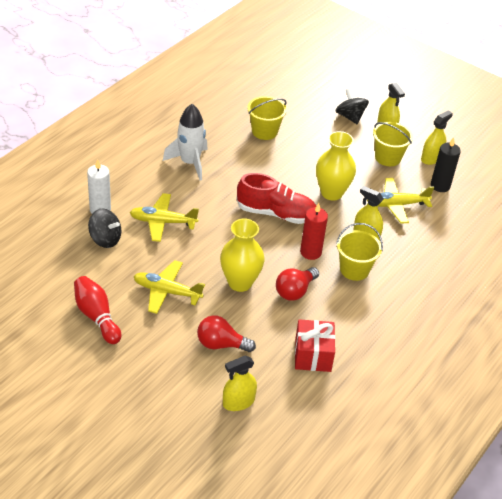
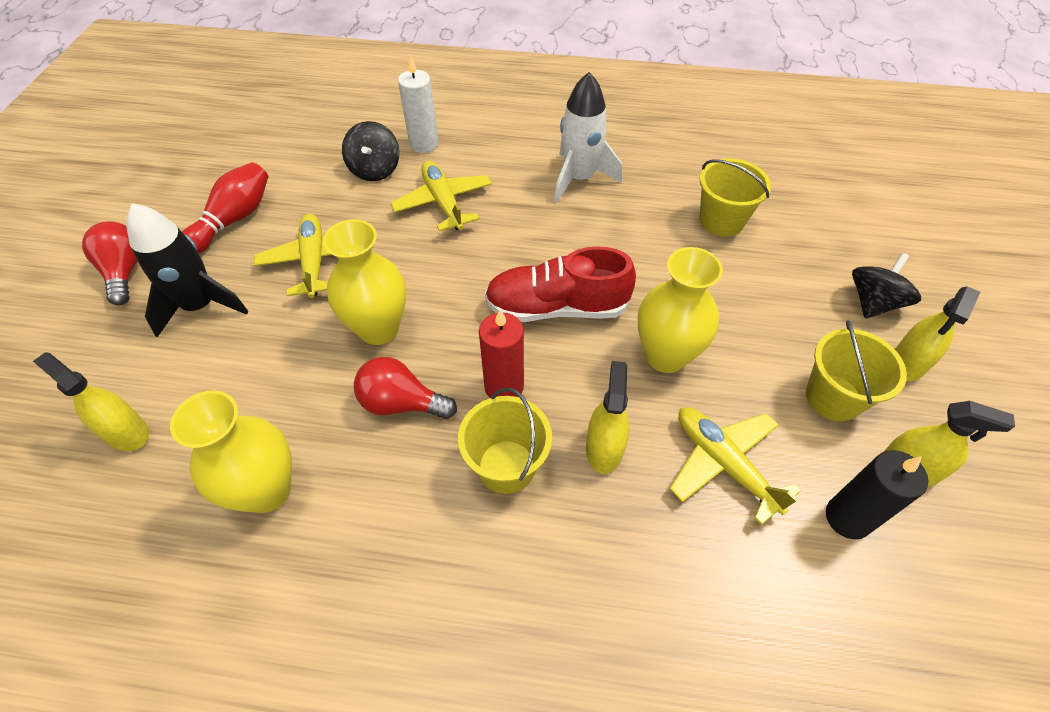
camera: 65 degrees right, 10 degrees up
red light bulb [197,315,256,352] -> red light bulb moved to [82,221,138,305]
red shoe [236,173,316,224] -> red shoe turned 105 degrees clockwise [485,246,636,322]
red gift [295,319,335,372] -> yellow vase [170,390,292,513]
none -> black rocket [126,203,248,337]

